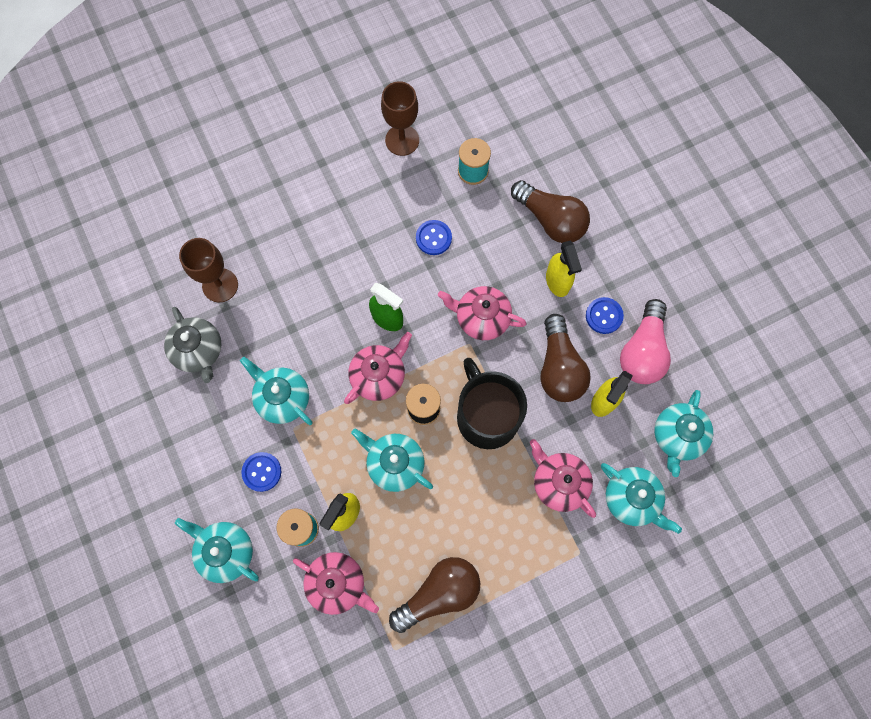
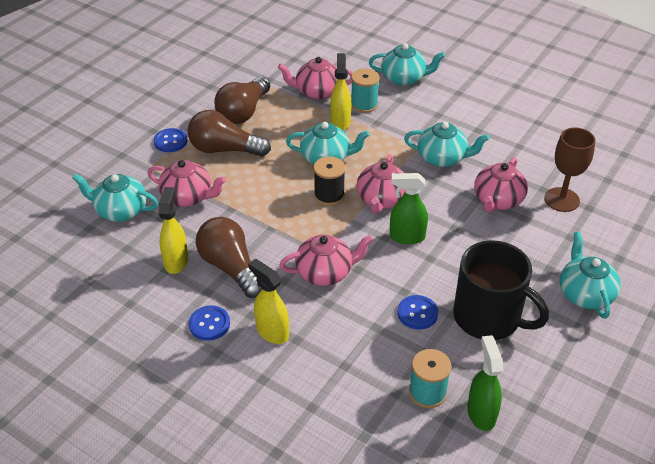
camera: 150 degrees right, 30 degrees down
grey teapot [164,307,222,383] -> none
blue button [242,452,281,492] -> blue button moved to [154,128,187,152]
brown goblet [381,81,419,156] -> none
black mug [457,358,527,449] -> black mug moved to [453,240,549,340]
brown light bulb [511,180,590,243] -> brown light bulb moved to [188,110,271,157]
pink light bulb [620,299,671,384] -> none
turquoise teapot [654,390,713,477] -> turquoise teapot moved to [560,232,621,319]
none -> green spray bottle [467,335,503,431]
none -> pink teapot [474,157,528,212]

